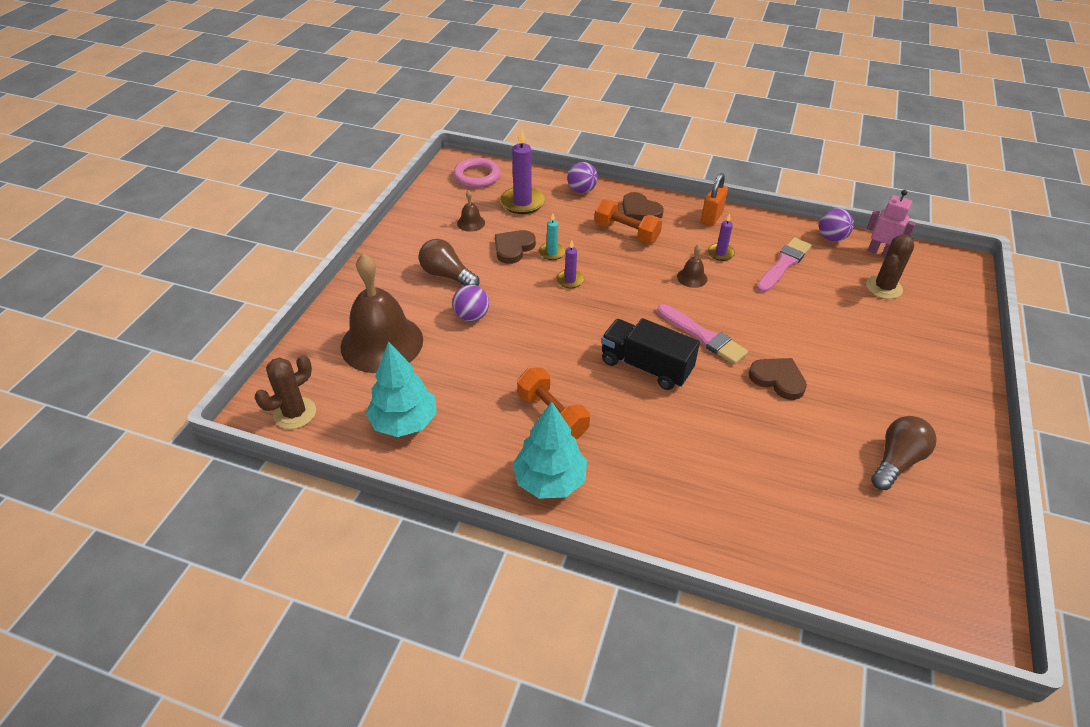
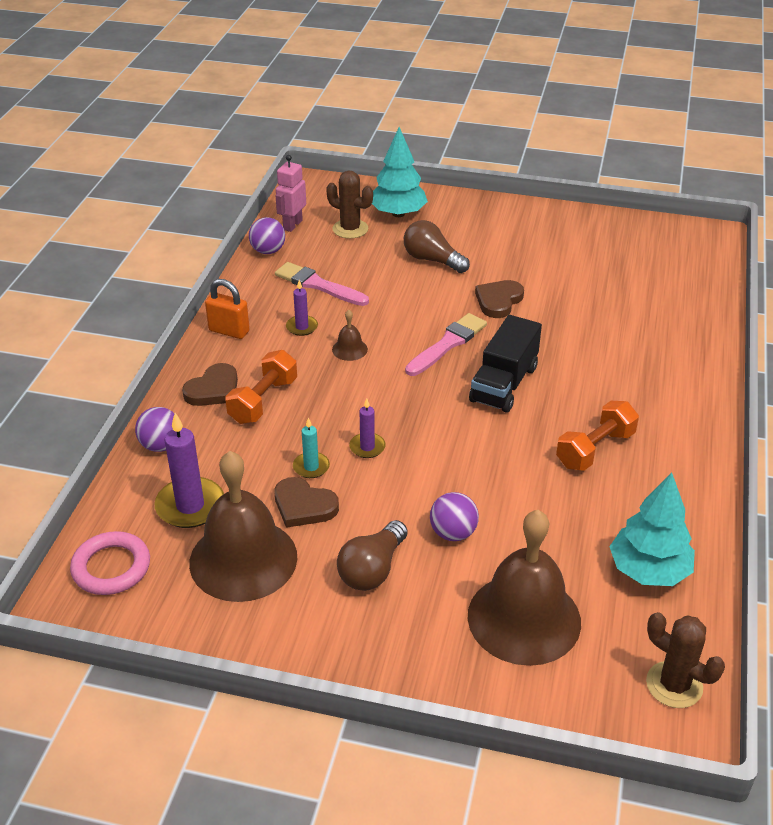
camera: 95 degrees left, 5 degrees down
brown bell [457,190,485,232] -> brown bell [189,451,297,602], size x2.47
turquoise tree [513,401,587,499] -> turquoise tree moved to [372,127,428,217]
brown light bulb [871,416,937,490] -> brown light bulb moved to [404,220,470,273]

